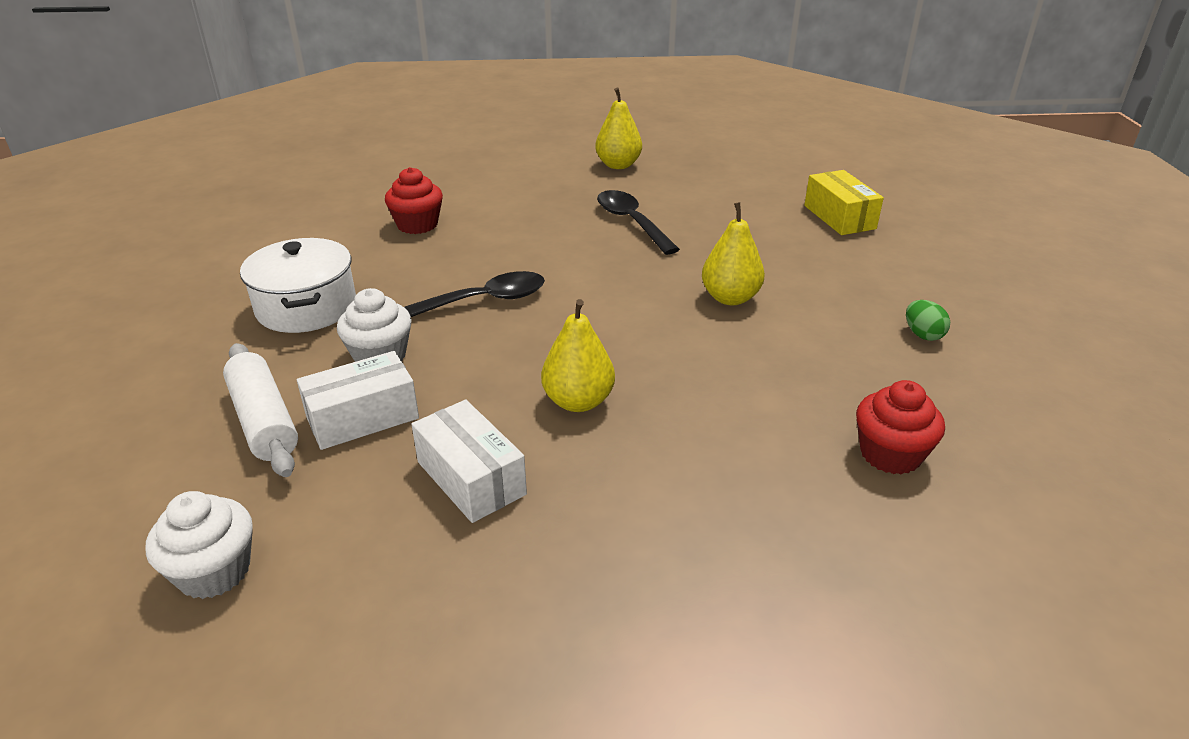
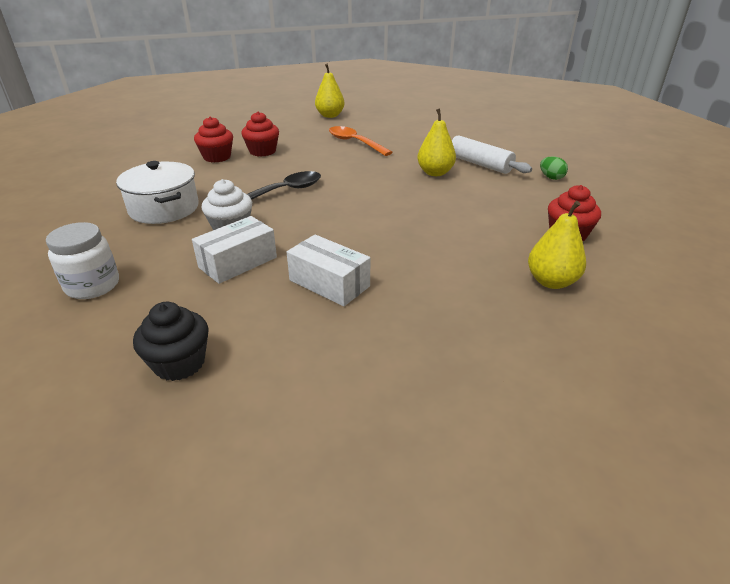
camera: 15 degrees left, 0 degrees up
white cupcake [146,491,253,599] -> black cupcake [133,302,209,381]
white rolling pin [223,343,298,477] -> white rolling pin moved to [452,135,532,174]
yellow pear [541,299,615,412] -> yellow pear moved to [528,201,586,289]
black spoon [597,190,680,255] -> orange spoon [329,126,393,156]
yellow box [804,170,884,235] -> none
none -> white jar [46,222,119,299]
none -> red cupcake [241,112,279,157]

